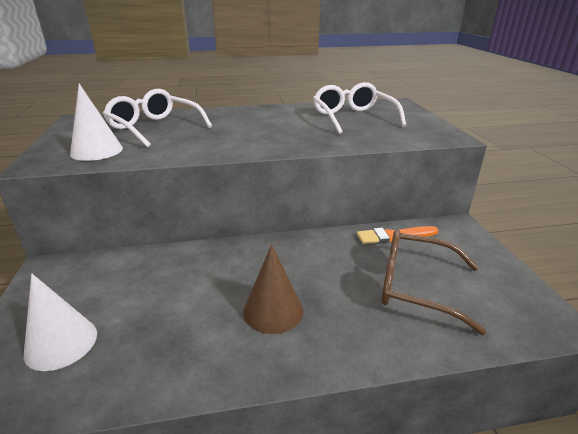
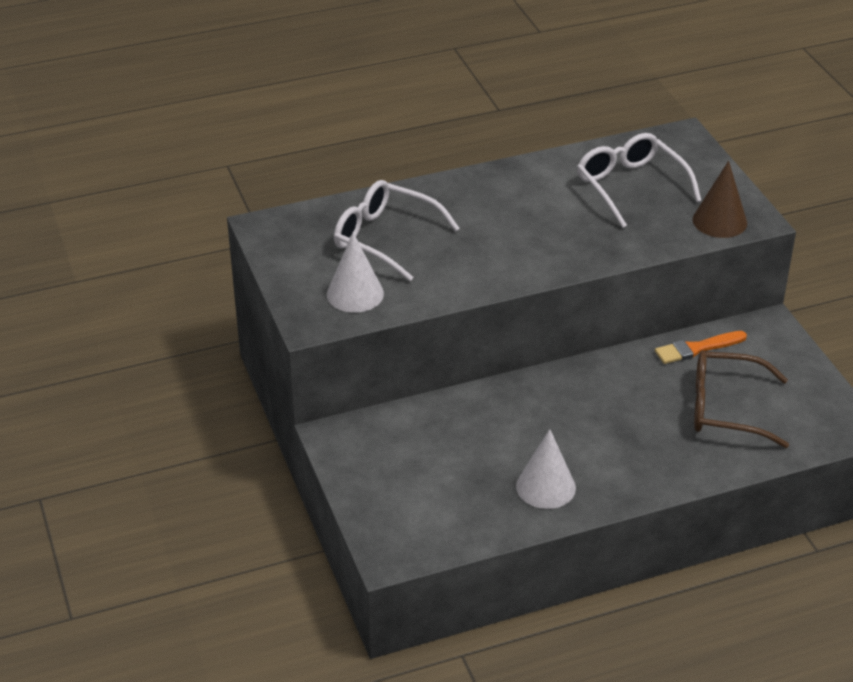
camera: 10 degrees left, 10 degrees up
white cone [24,274,97,371] -> white cone moved to [516,429,576,509]
brown cone [243,244,304,334] -> brown cone moved to [693,161,747,238]

